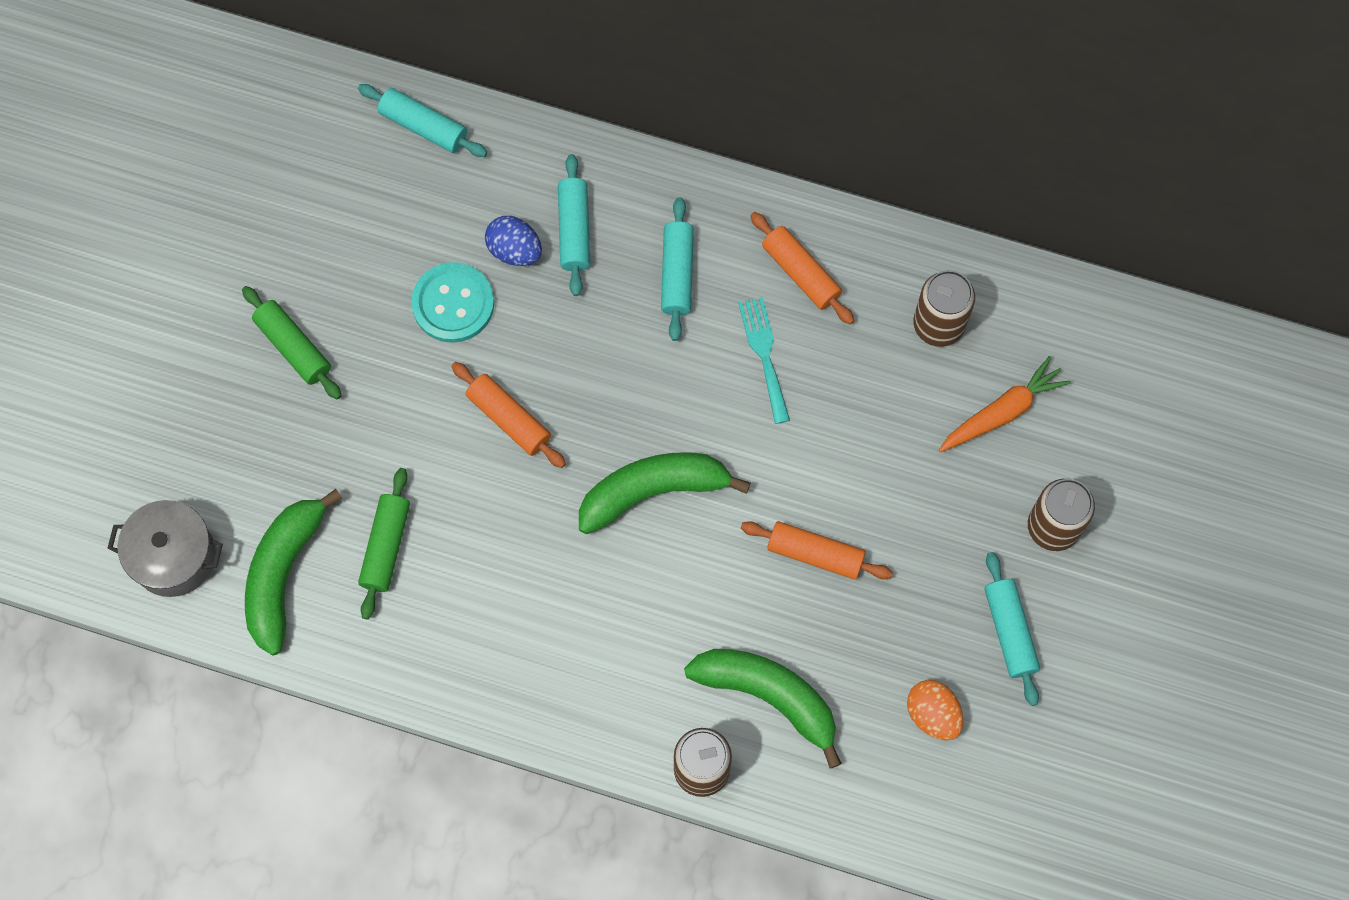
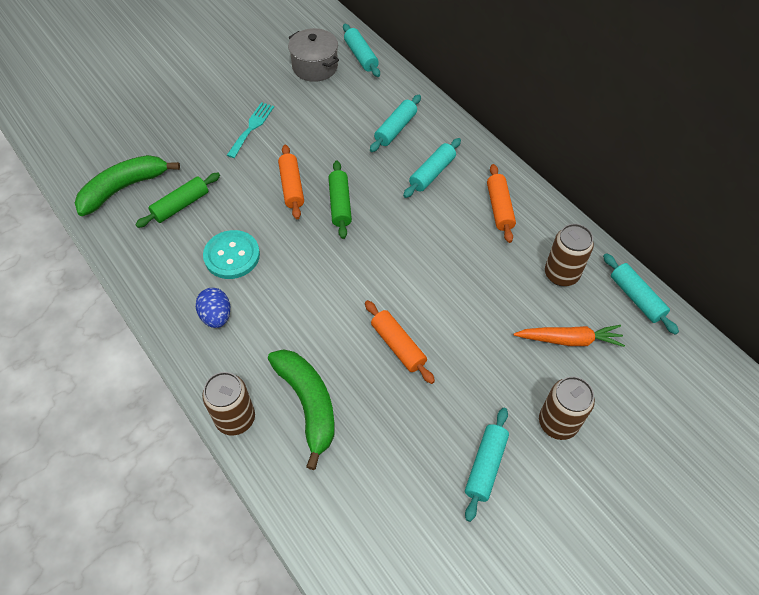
camera: 35 degrees right, 15 degrees down
grey pot [107,500,223,597] -> grey pot moved to [288,28,339,82]
green rolling pin [242,286,342,399] -> green rolling pin moved to [329,161,352,239]
turquoise button [411,262,494,343] -> turquoise button moved to [203,230,260,279]
blue egg [485,216,542,266] -> blue egg moved to [196,288,231,328]
green banana [579,452,751,534] -> none
turquoise fork [738,297,790,424] -> turquoise fork moved to [227,102,274,158]
orange egg [907,680,963,741] -> none
none -> turquoise rolling pin [603,253,679,335]

